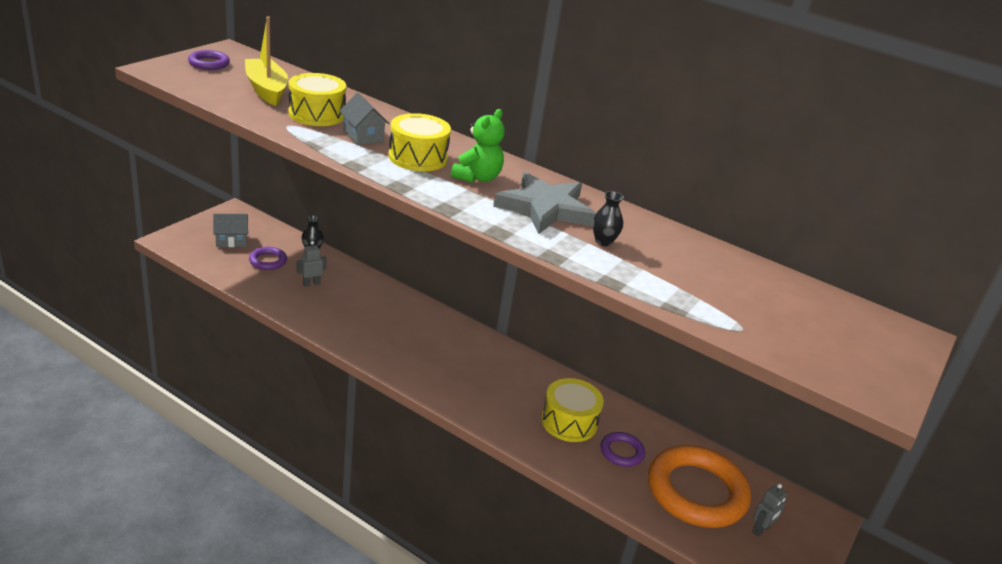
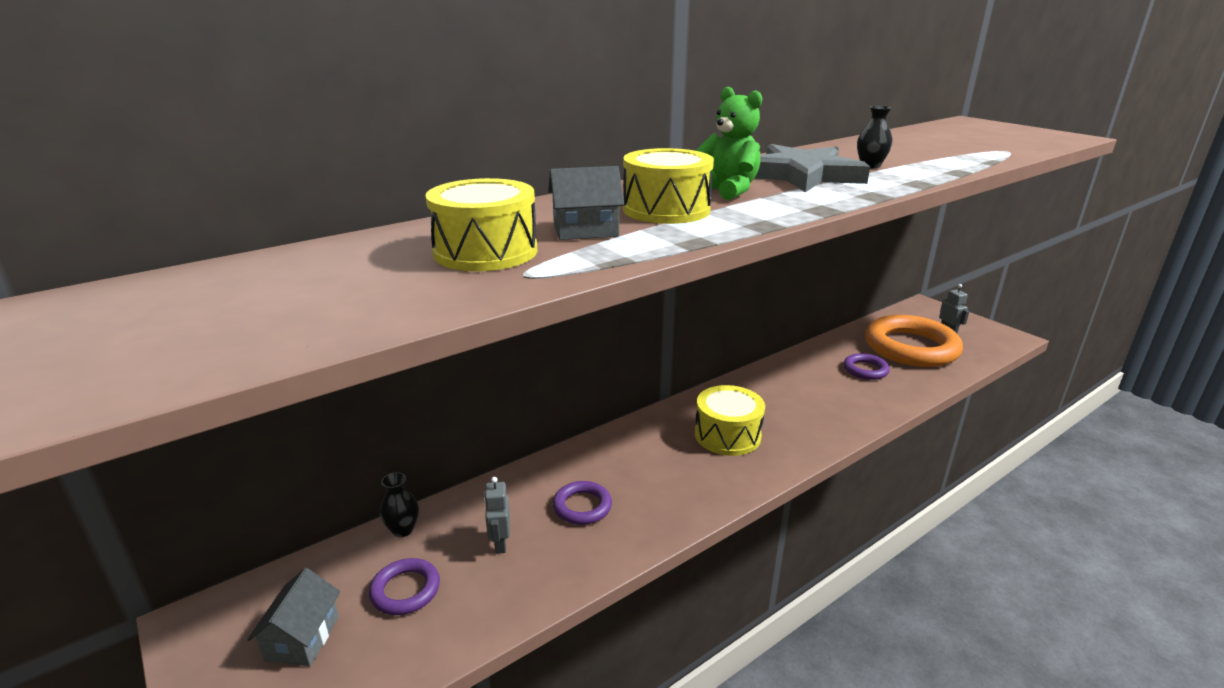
camera: 65 degrees left, 5 degrees down
purple ring [188,50,230,70] -> purple ring moved to [553,481,612,525]
yellow boat [245,16,288,106] -> none
yellow drum [541,378,604,442] -> yellow drum moved to [695,385,765,456]

